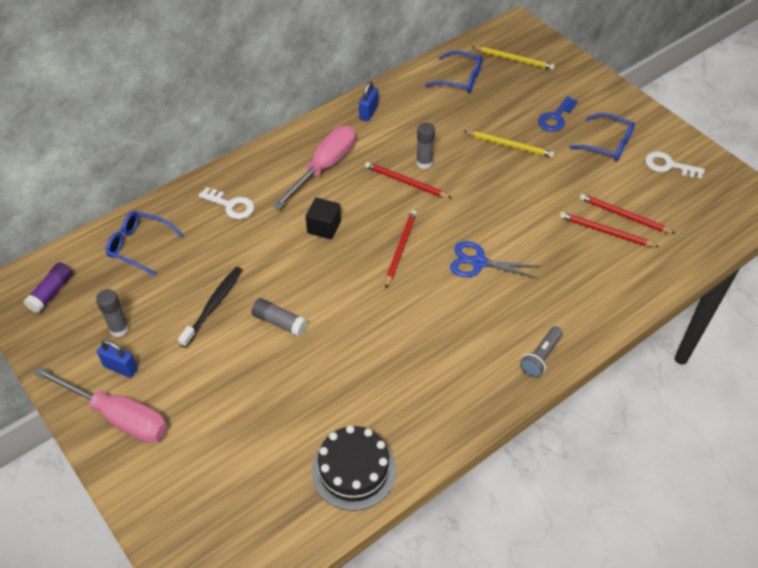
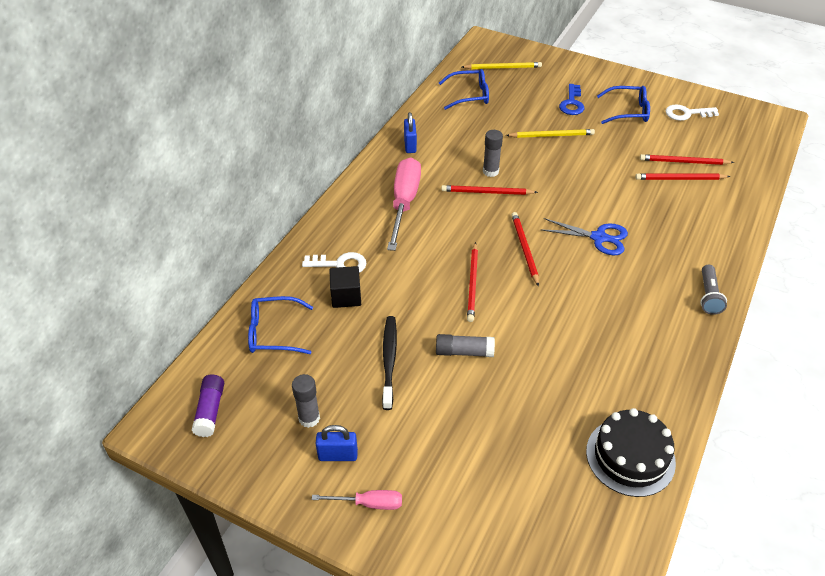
camera: 25 degrees left, 5 degrees down
pink screwdriver [34,366,167,443] -> pink screwdriver [312,490,402,510], size x0.51
black cube [306,197,341,239] -> black cube moved to [329,266,361,308]
blue scissors [450,241,538,279] -> blue scissors turned 150 degrees counterclockwise [540,218,628,255]
none -> red pencil [467,242,478,322]

